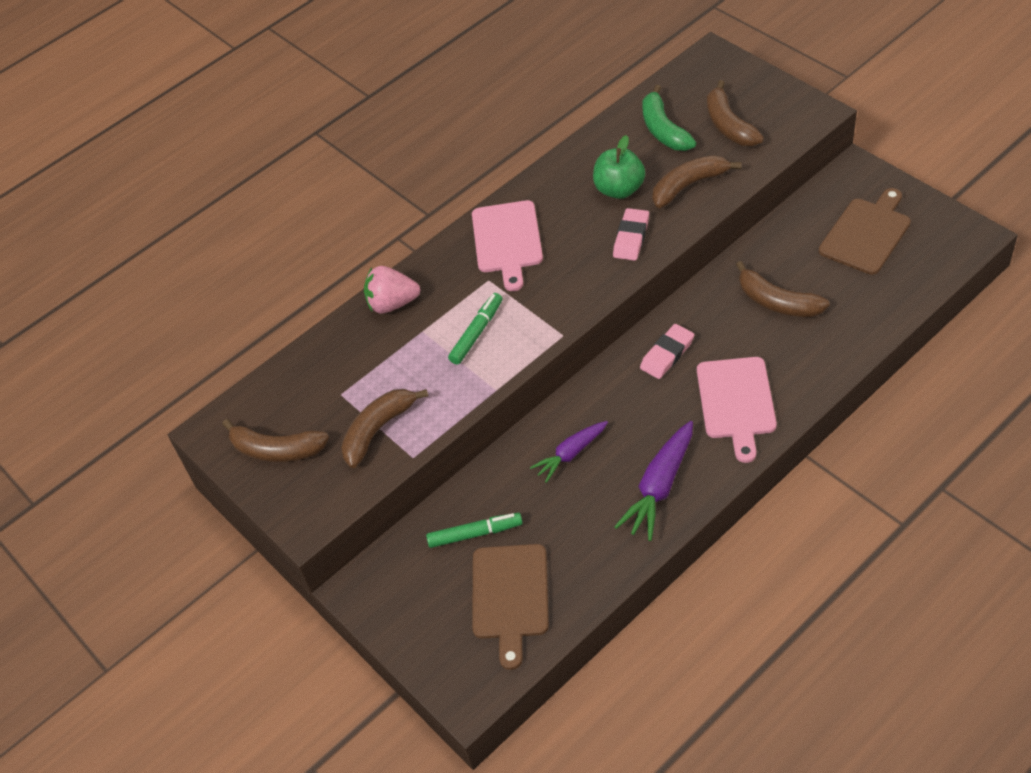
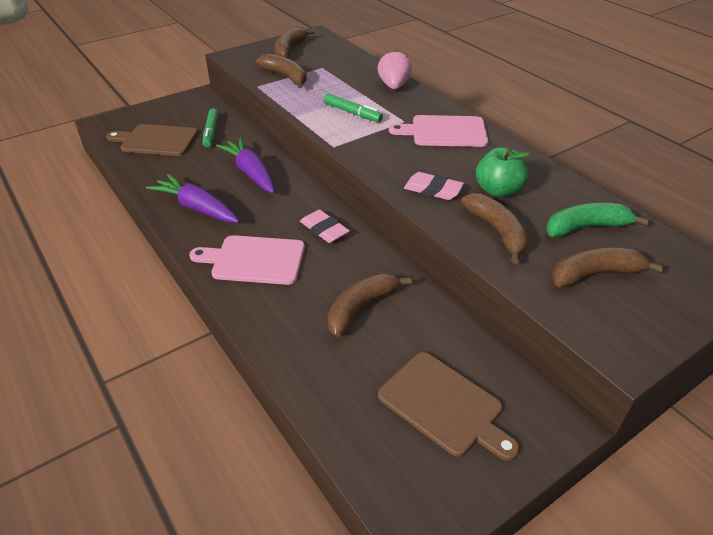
camera: 90 degrees right, 10 degrees down
purple carrot [530,421,608,483] -> purple carrot [216,137,275,194], size x1.53

